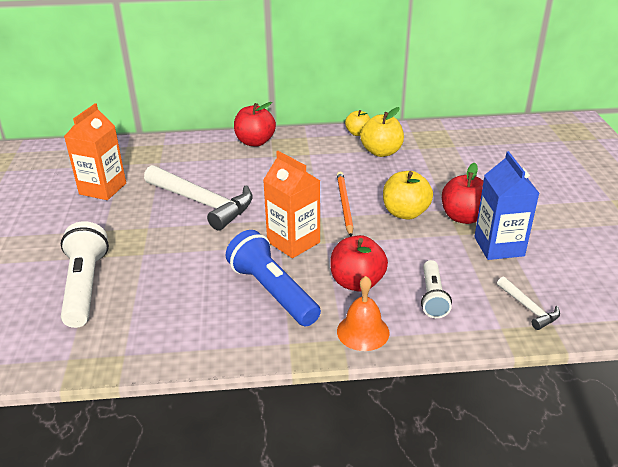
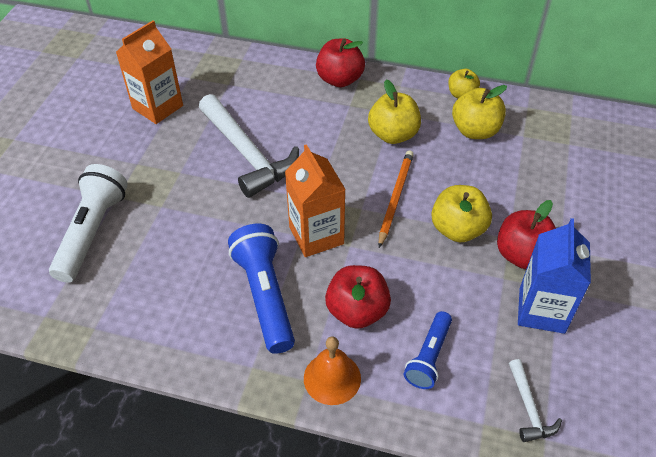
camera: 20 degrees right, 15 degrees up
white flashlight [421,260,452,318] -> blue flashlight [404,311,452,389]
none -> yellow apple [368,80,421,144]

